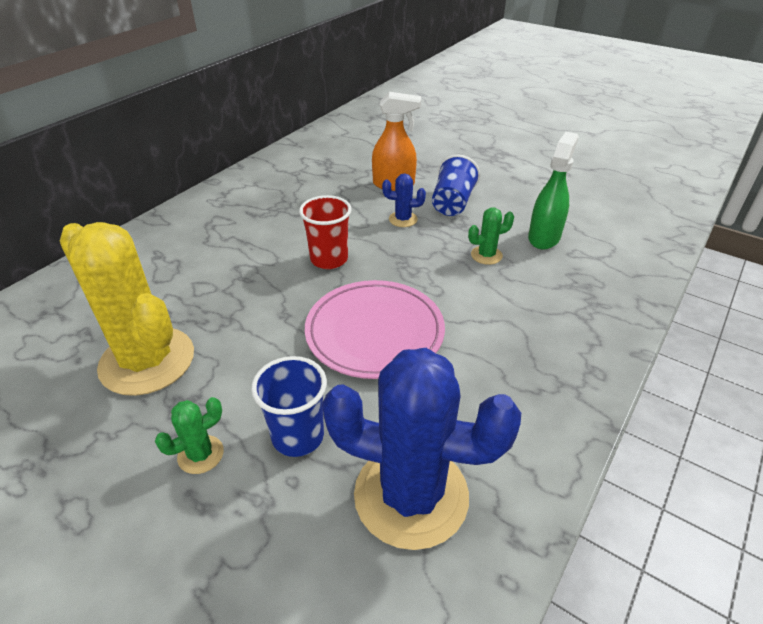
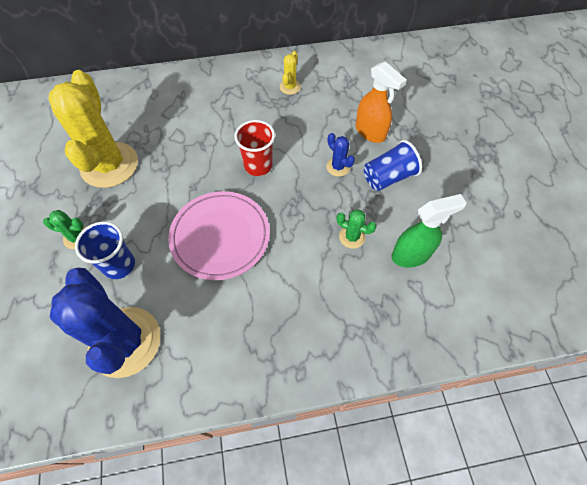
camera: 45 degrees right, 20 degrees up
none -> yellow cactus [280,51,301,95]

